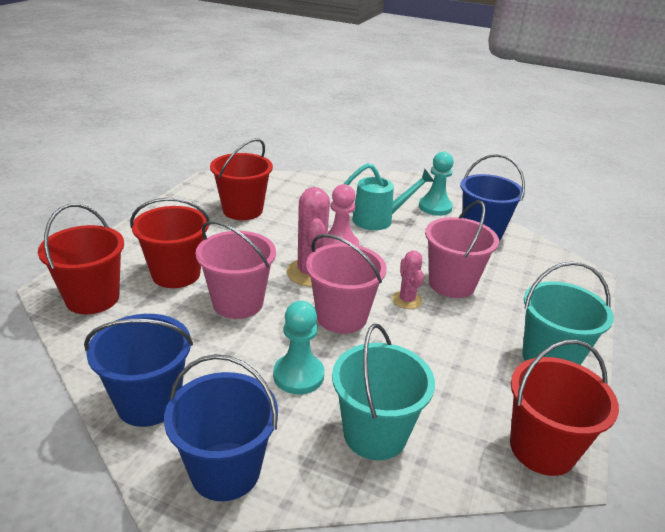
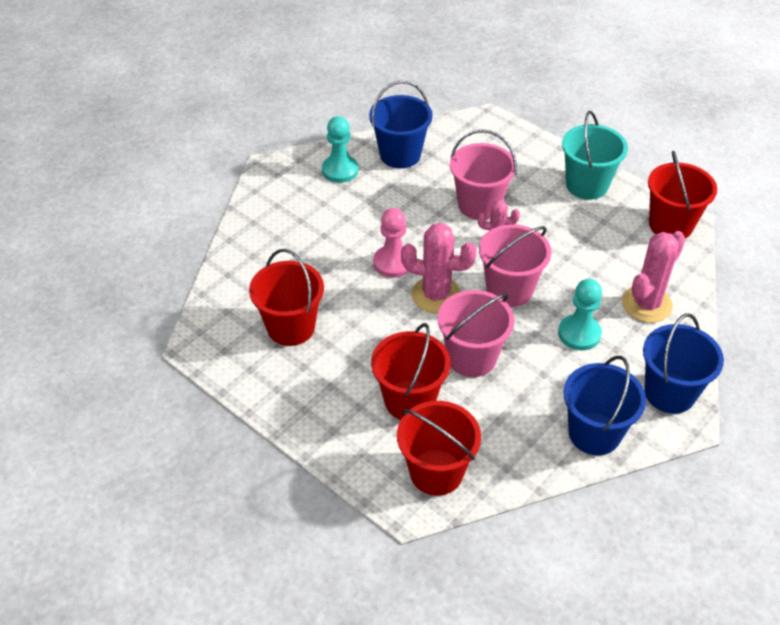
camera: 70 degrees left, 15 degrees up
turquoise bucket [332,324,435,460] -> pink cactus [622,231,686,323]
turquoise watering can [344,163,435,230] -> none

